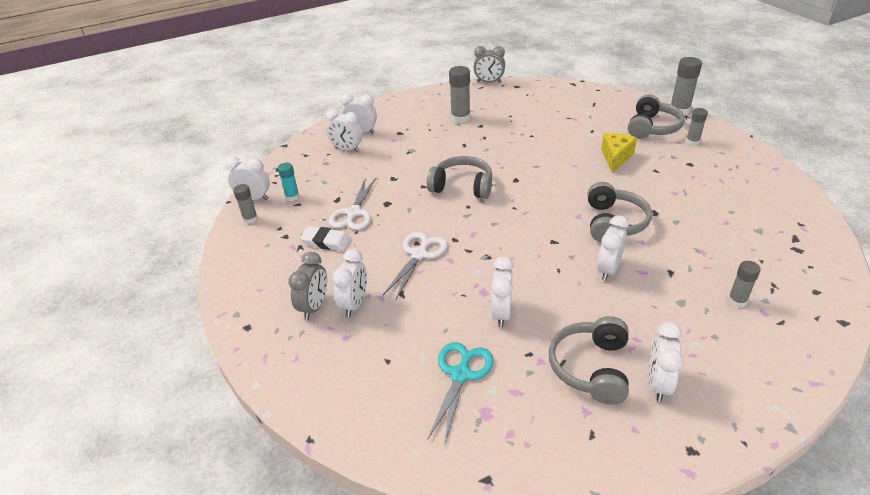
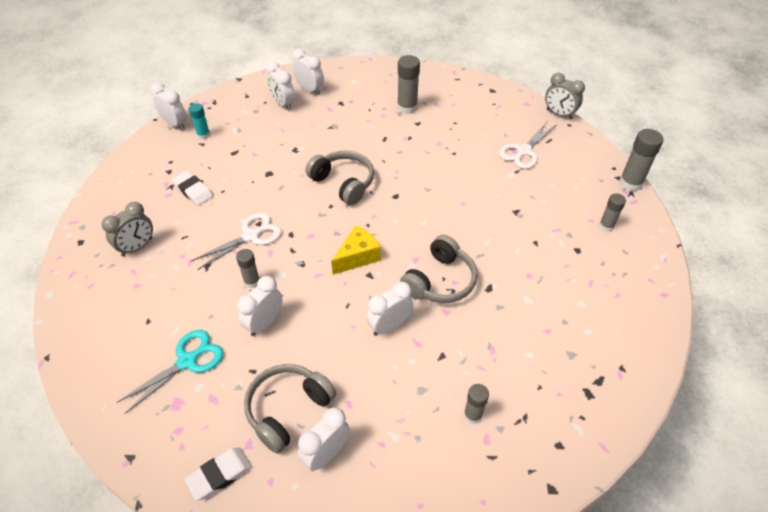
camera: 25 degrees right, 10 degrees up
grey glue stick [233,184,258,224] -> grey glue stick moved to [236,249,260,288]
white scissors [328,178,376,230] -> white scissors moved to [499,122,556,169]
white clock [332,249,367,317] -> none
grey clock [473,46,505,83] -> grey clock moved to [545,73,585,120]
yellow cheese [601,133,637,173] -> yellow cheese moved to [331,225,381,275]
grey headphones [628,94,685,139] -> none
none -> white eraser [184,448,252,500]

